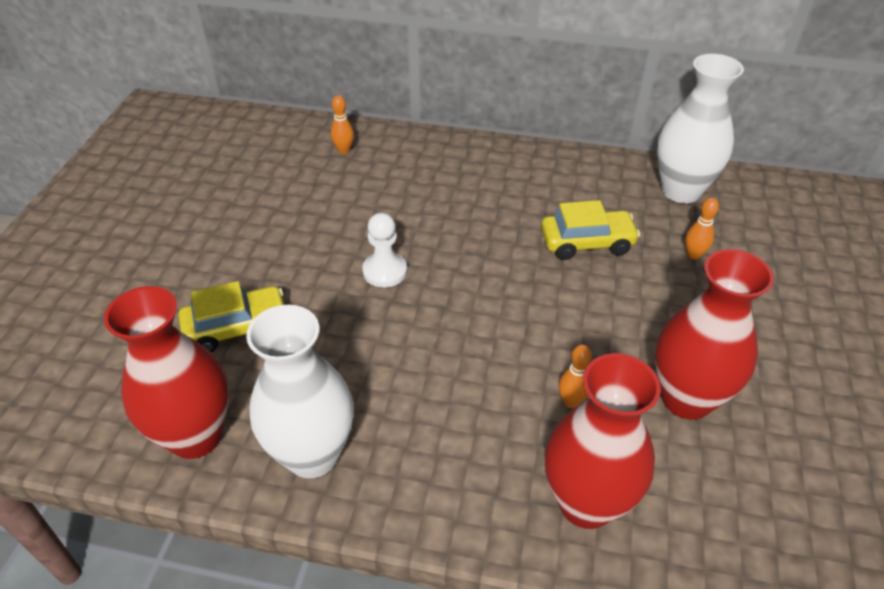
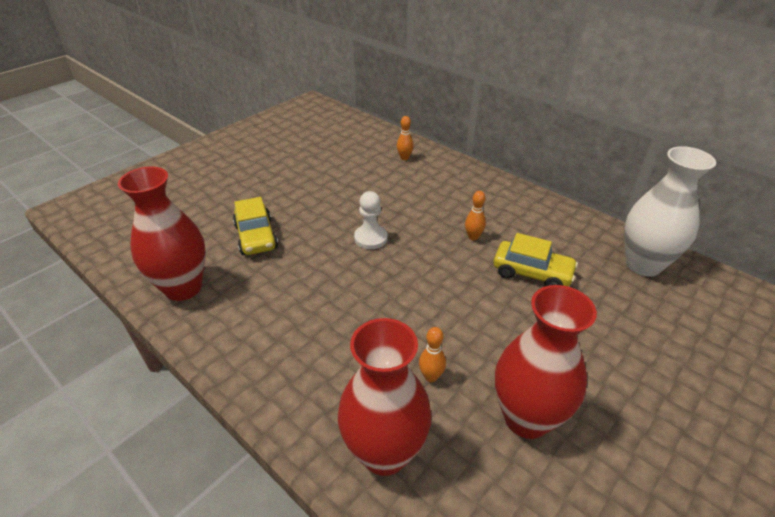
camera: 30 degrees right, 5 degrees down
yellow car [179,281,284,352] -> yellow car turned 60 degrees clockwise [233,197,278,255]
white vase [246,305,353,478] -> none
orange bowling pin [685,198,719,260] -> orange bowling pin moved to [465,191,486,241]

